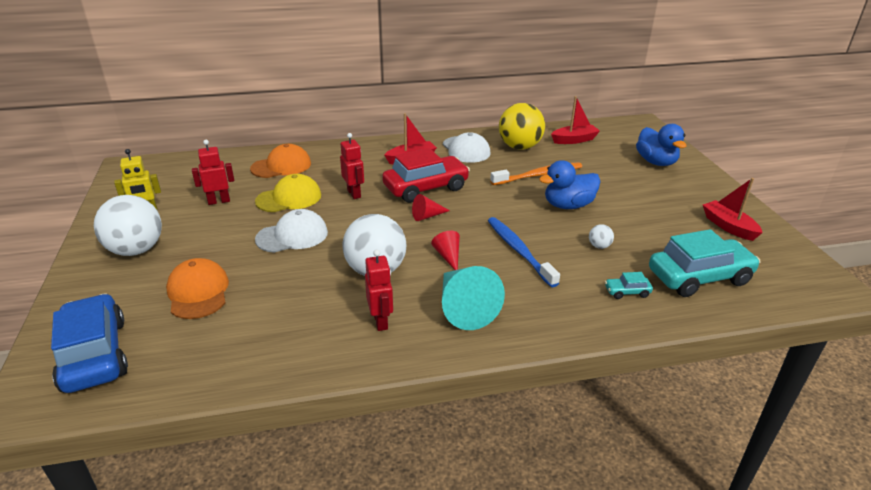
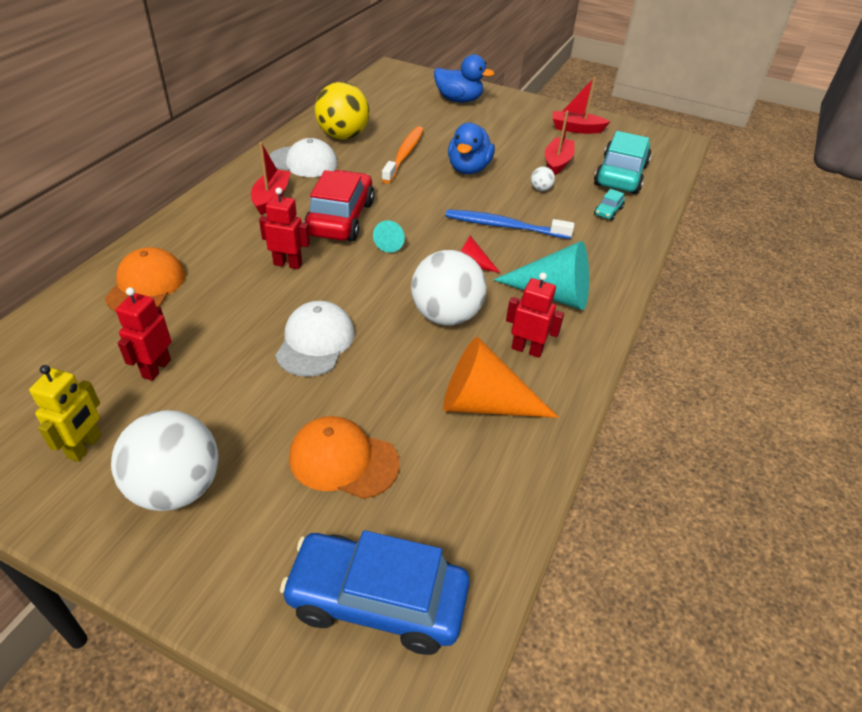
camera: 55 degrees left, 10 degrees up
yellow cap [255,174,321,212] -> none
red cone [412,194,450,221] -> turquoise cone [373,220,405,253]
red boat [551,96,600,144] -> red boat moved to [545,111,575,175]
none -> orange cone [443,337,559,418]

